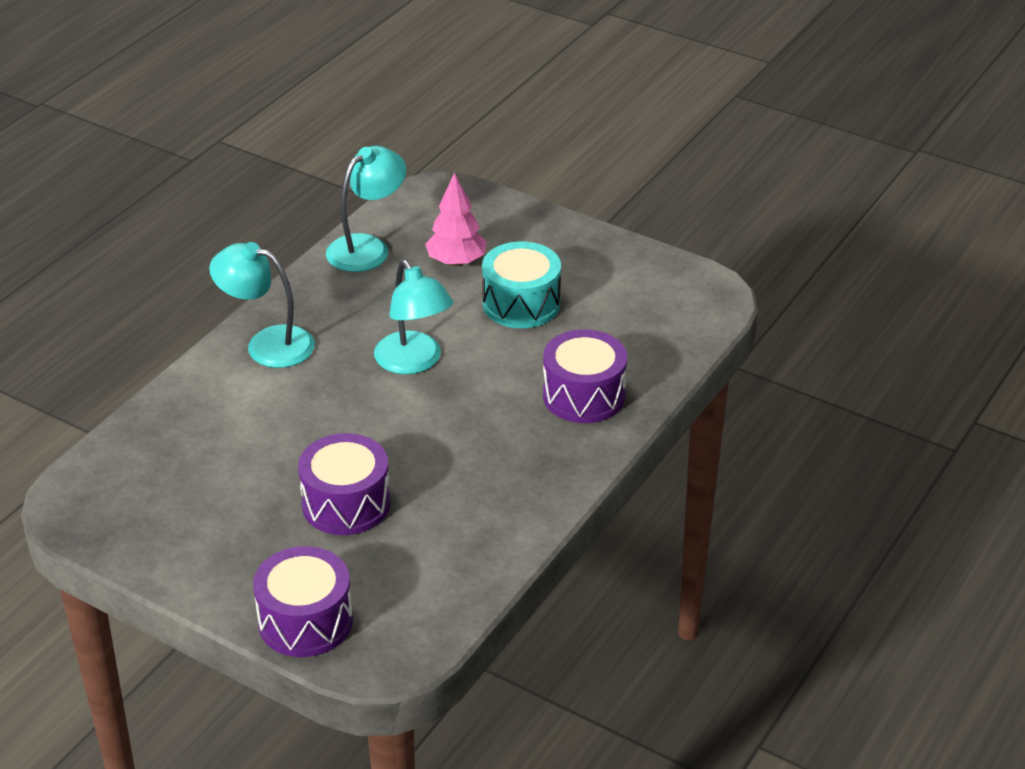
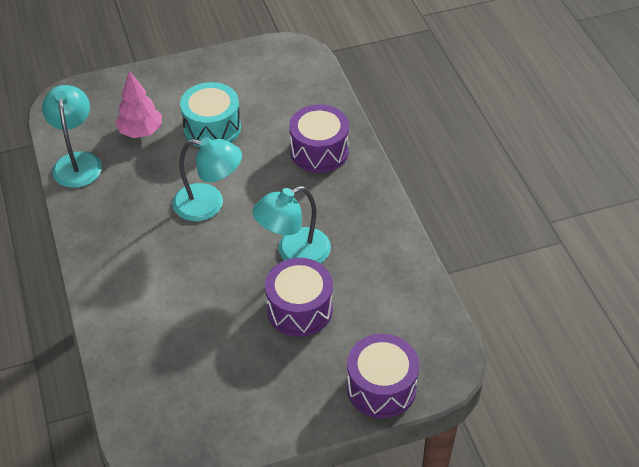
camera: 50 degrees left, 10 degrees up
turquoise lamp [209,242,315,368] -> turquoise lamp moved to [253,186,331,264]

